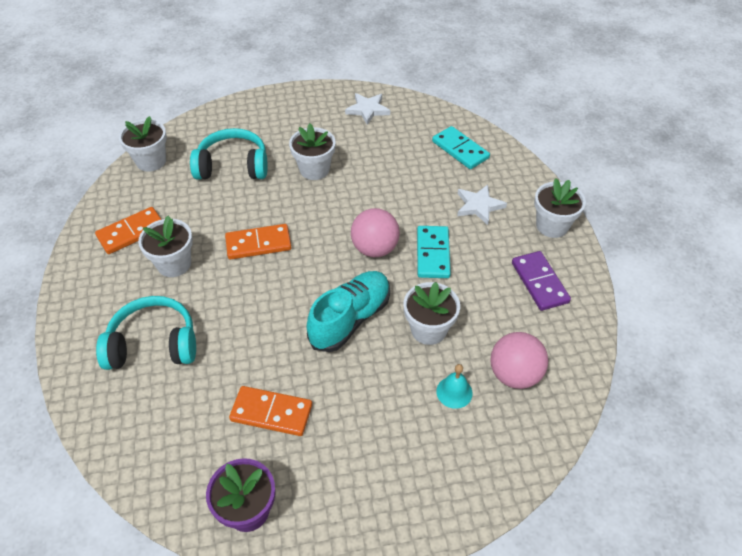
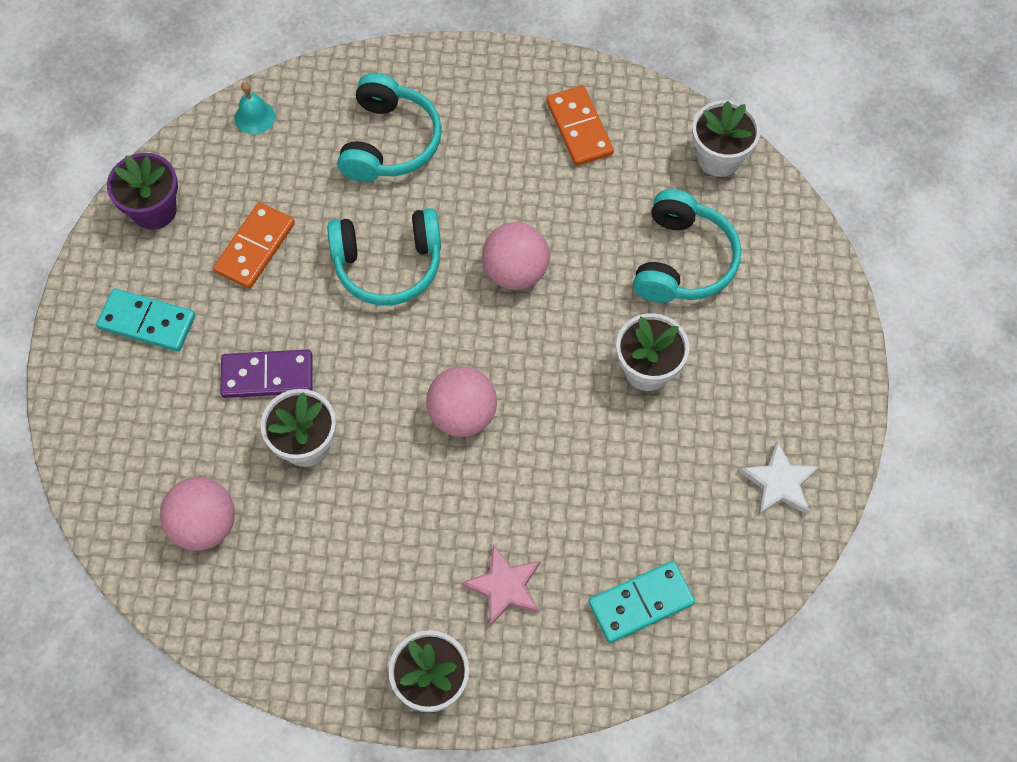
camera: 105 degrees right, 15 degrees up
white flower pot [138,216,193,277] -> none
orange domino [225,224,292,260] -> pink ball [482,222,550,290]
turquoise shoe [307,271,390,352] -> none
turquoise domino [417,226,451,278] -> turquoise domino moved to [96,288,195,352]
turquoise bell [436,364,473,409] -> turquoise bell moved to [234,82,275,135]
white star [457,184,507,225] -> pink star [461,545,541,626]
purple domino [512,251,571,311] -> purple domino moved to [220,350,313,398]
none -> turquoise headphones [327,208,441,305]

